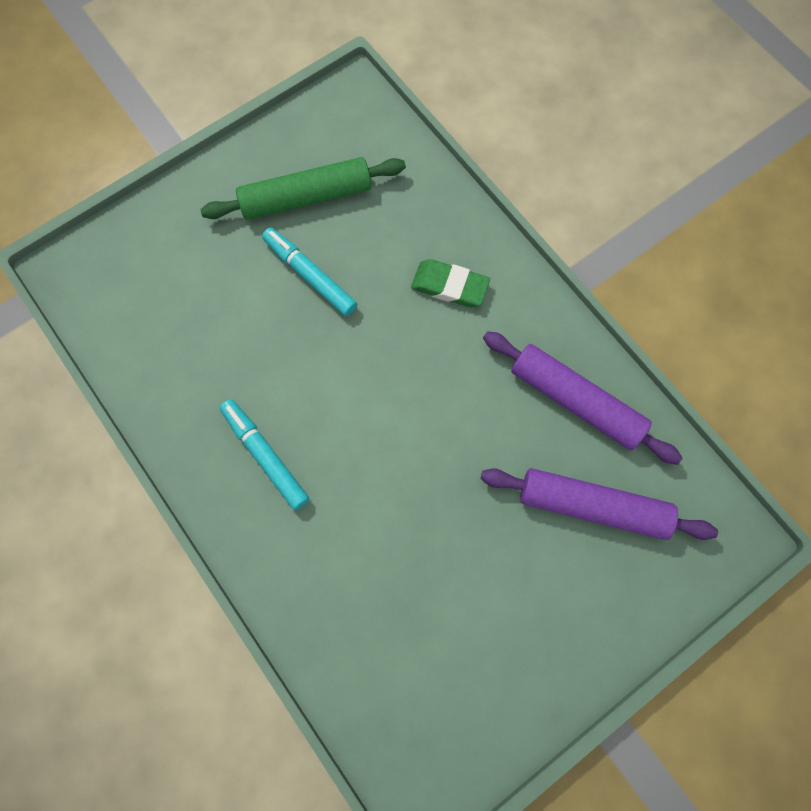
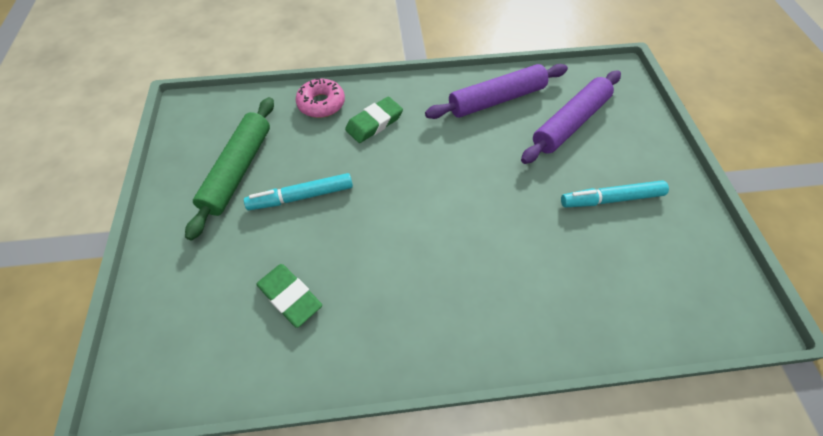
camera: 60 degrees left, 15 degrees down
turquoise marker [220,399,309,510] -> turquoise marker moved to [561,180,669,207]
none -> green eraser [256,264,322,328]
none -> pink donut [296,78,345,118]

